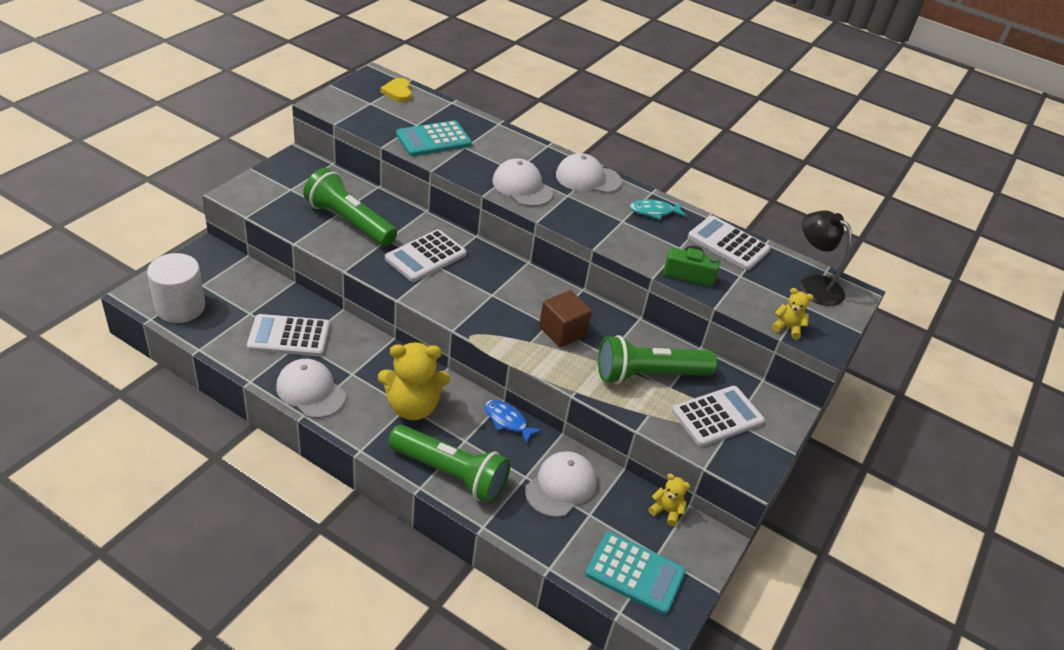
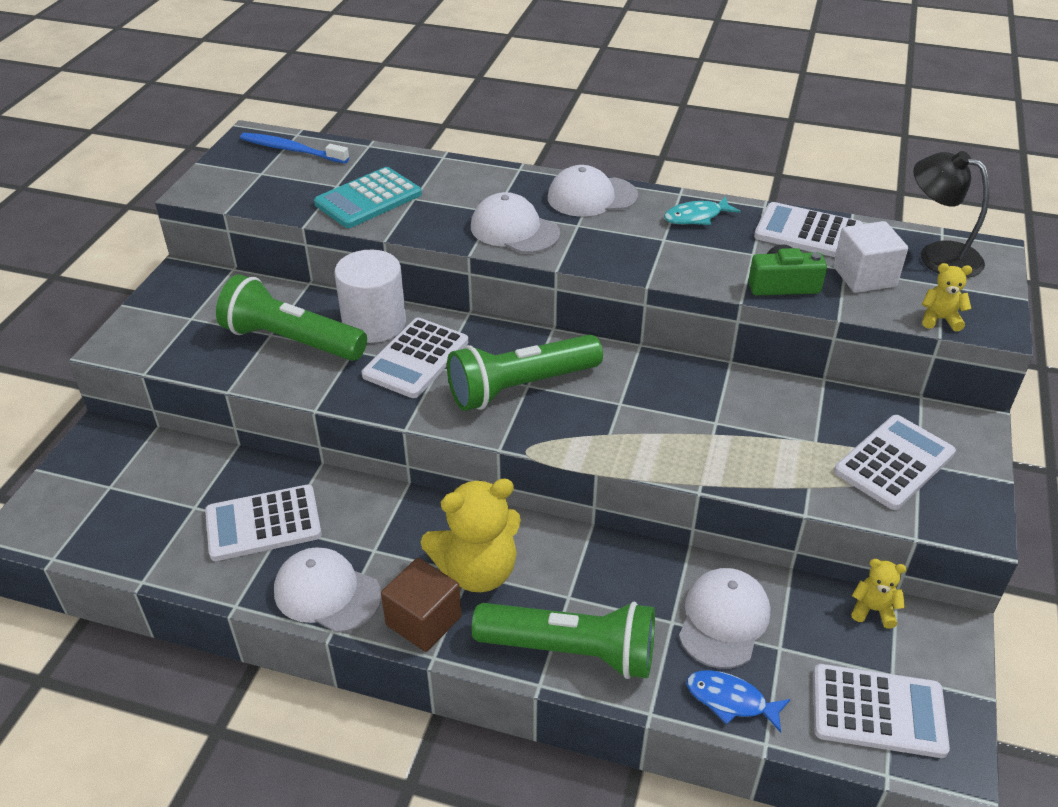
camera: 10 degrees left, 0 degrees up
white cylinder [147,253,205,323] -> white cylinder moved to [334,250,406,343]
yellow heart [381,78,412,102] -> blue toothbrush [240,133,349,163]
blue fish [485,400,542,444] -> blue fish moved to [687,670,791,733]
brown cube [539,290,592,348] -> brown cube moved to [381,558,461,652]
turquoise calculator [585,532,686,615] -> white calculator [813,664,950,758]
green flashlight [598,335,717,384] -> green flashlight moved to [447,334,603,411]
none -> white cube [833,221,908,293]

